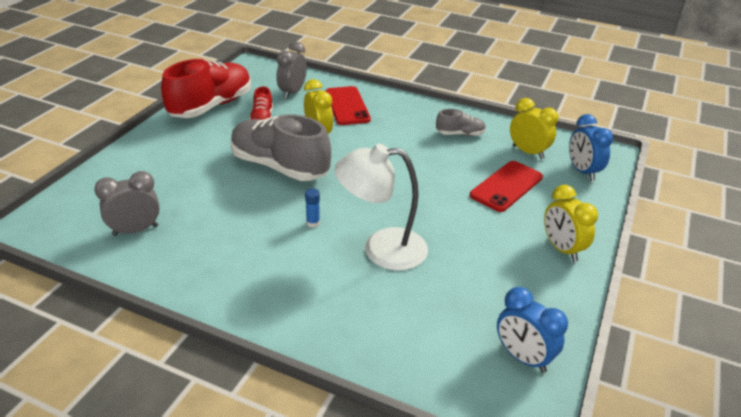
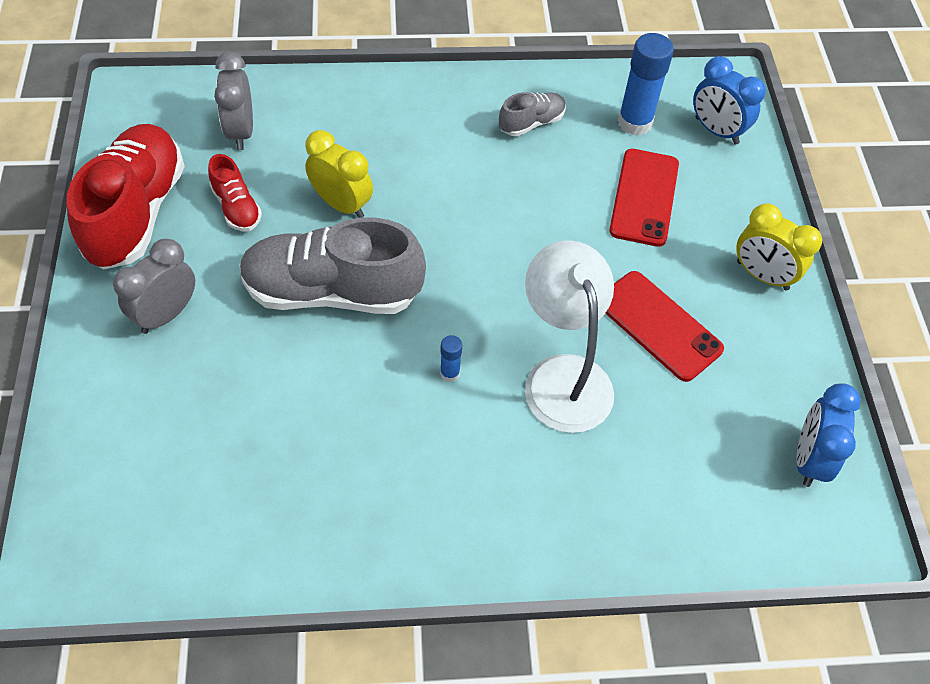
camera: 30 degrees left, 20 degrees up
grey clock [94,171,160,236] -> grey clock moved to [113,239,195,334]
red phone [325,86,371,125] -> red phone moved to [605,271,724,382]
white lamp [334,144,428,271] -> white lamp turned 105 degrees clockwise [525,240,614,433]
blue clock [497,287,568,373] -> blue clock turned 90 degrees clockwise [797,383,861,487]
yellow clock [510,98,559,159] -> blue glue stick [618,33,674,136]

